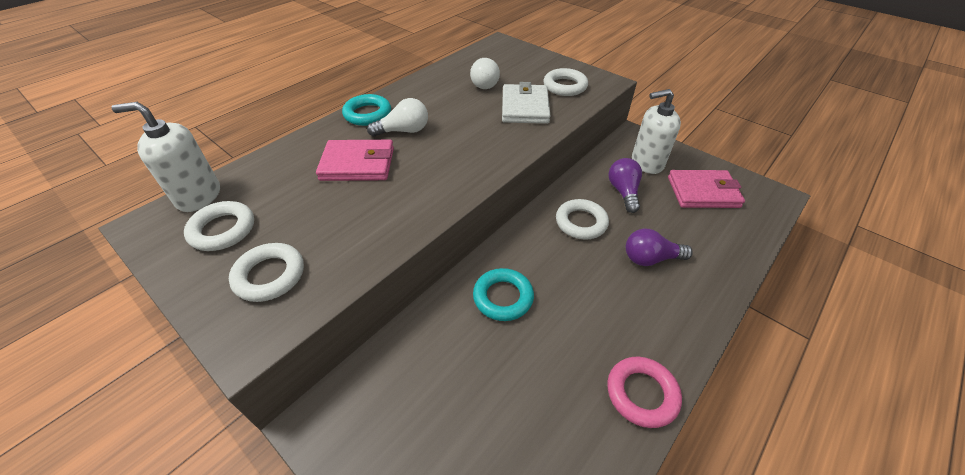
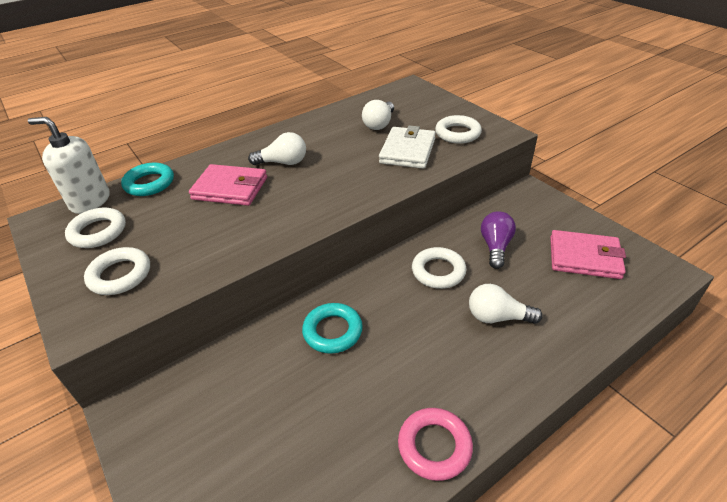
camera: 15 degrees right, 5 degrees down
turquoise ring [342,94,391,126] -> turquoise ring moved to [121,163,174,196]
purple light bulb [626,228,693,266] -> white light bulb [469,284,543,324]
white soap dispenser [632,89,681,174] -> none

